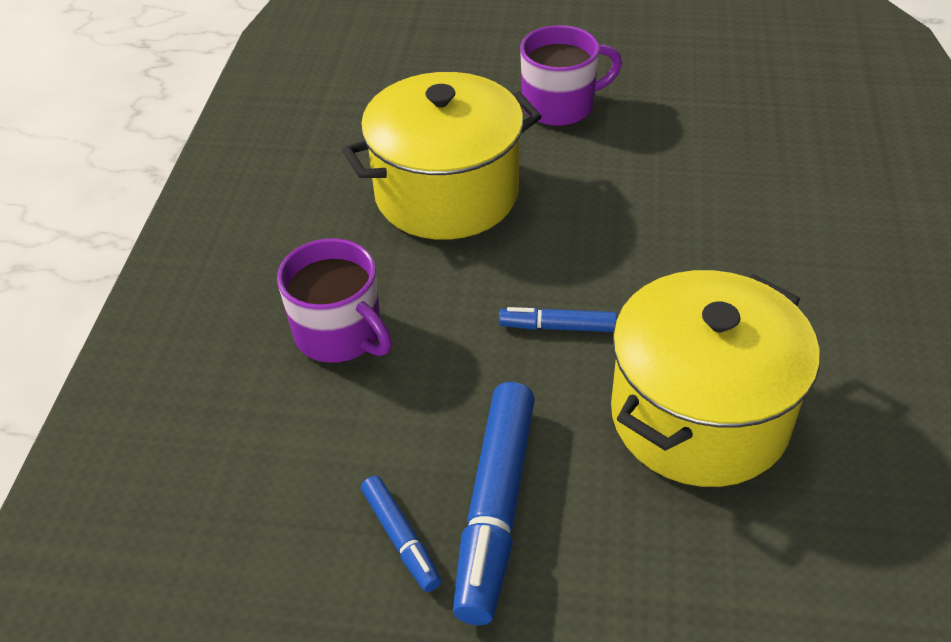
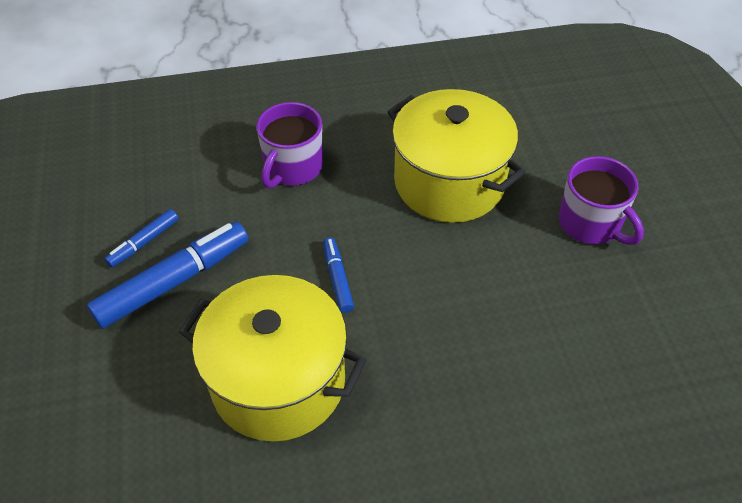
camera: 70 degrees right, 5 degrees up
blue marker [453,382,535,625] -> blue marker turned 150 degrees clockwise [87,222,248,329]

